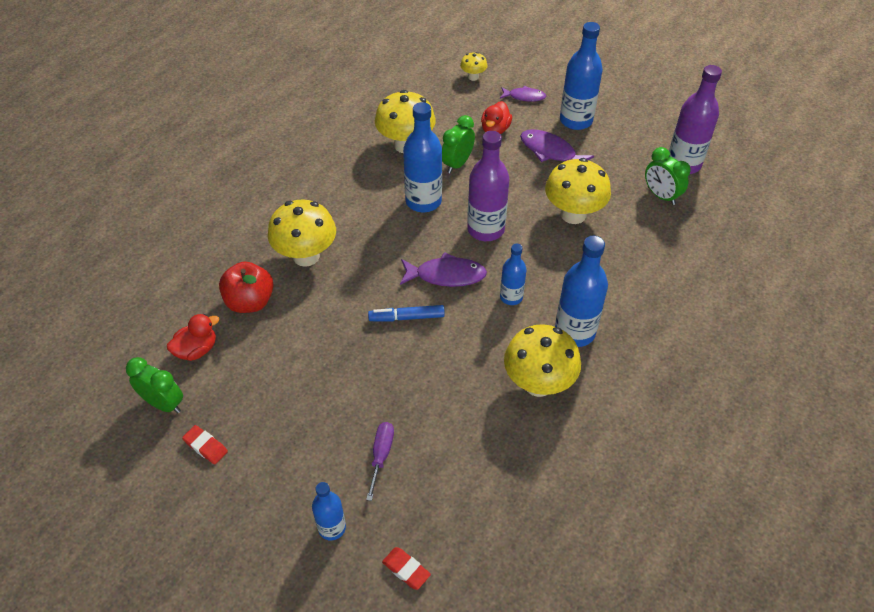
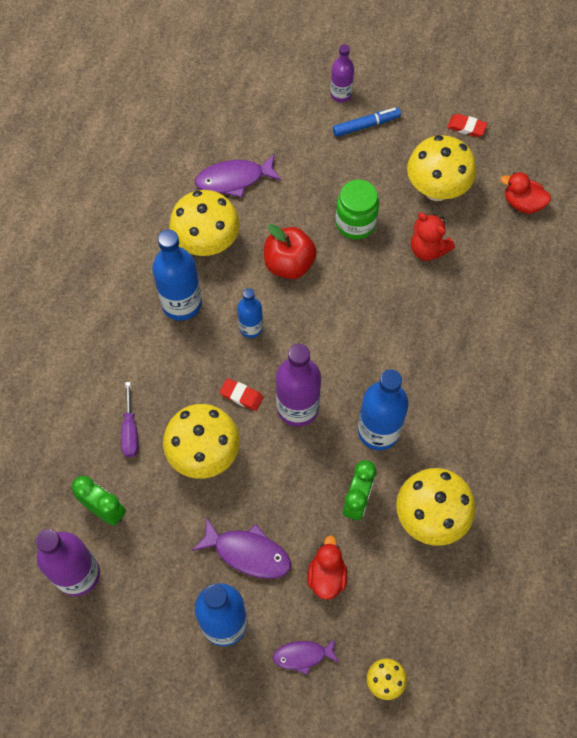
camera: 165 degrees right, 15 degrees up
green clock [126,357,183,413] -> none
red duck [167,314,219,361] -> red duck turned 75 degrees clockwise [501,172,551,214]
red apple [219,262,274,313] -> red apple moved to [264,224,317,279]
yellow mushroom [268,199,336,267] -> yellow mushroom moved to [407,135,476,201]
blue bottle [312,482,346,540] -> purple bottle [330,44,354,102]
purple screwdriver [366,422,394,501] -> purple screwdriver moved to [121,382,138,457]
blue marker [368,305,445,321] -> blue marker moved to [333,107,401,137]
red eraser [382,547,431,590] -> red eraser moved to [220,378,264,411]
purple fish [400,252,487,287] -> purple fish moved to [195,154,282,198]
none -> green jar [335,180,379,240]
none -> red teddy bear [411,213,455,261]

